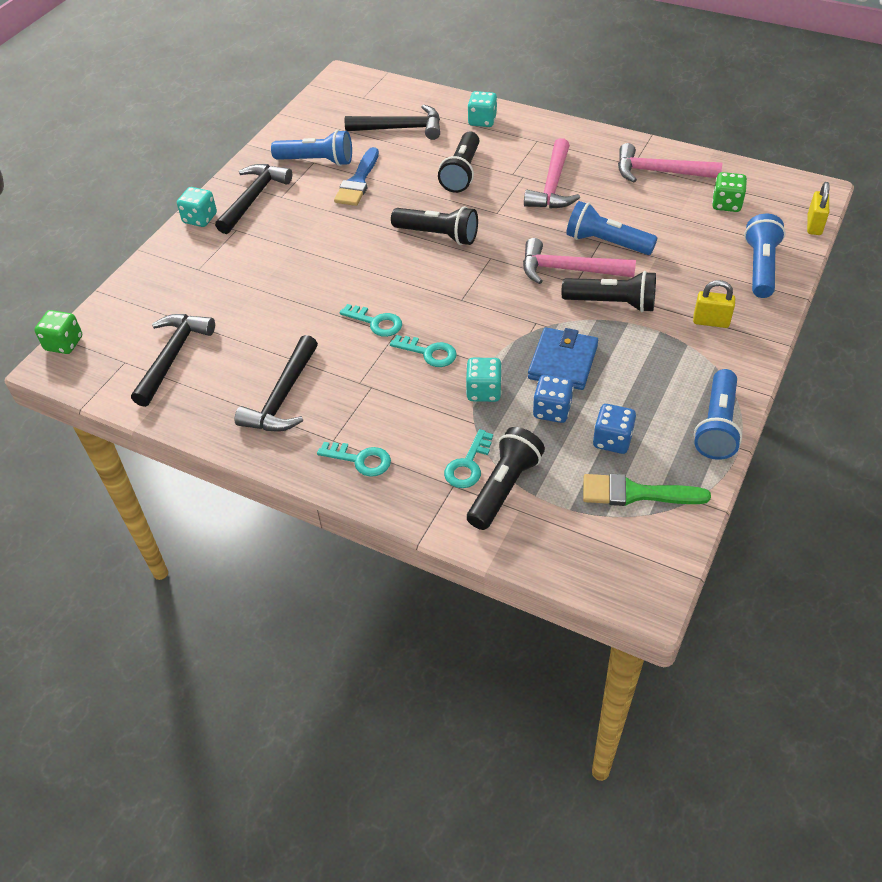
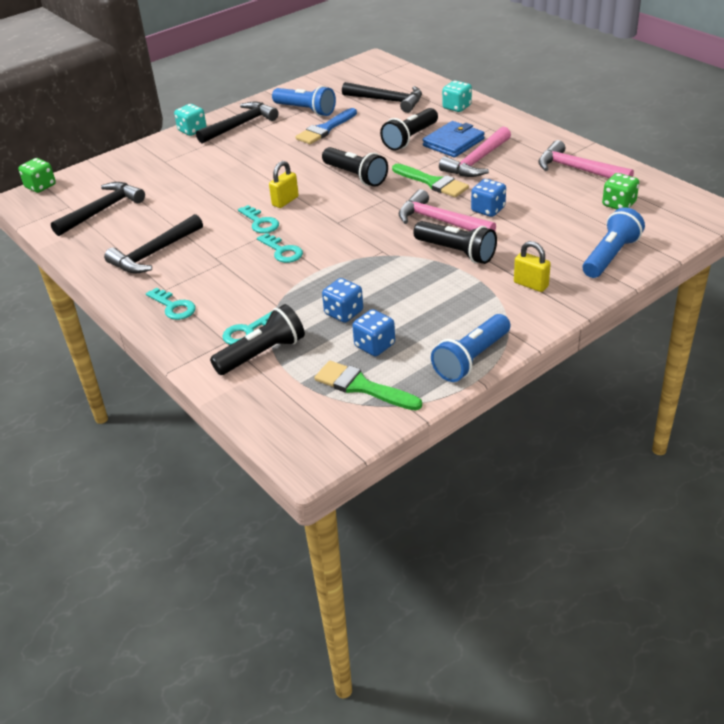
camera: 25 degrees right, 10 degrees down
turquoise dice [466,358,502,402] -> none
blue wallet [528,327,598,390] -> blue wallet moved to [423,121,485,157]
blue flashlight [566,201,657,255] -> blue dice [471,179,506,217]
yellow padlock [807,182,830,235] -> yellow padlock moved to [269,161,299,208]
none -> green brush [392,164,469,197]

